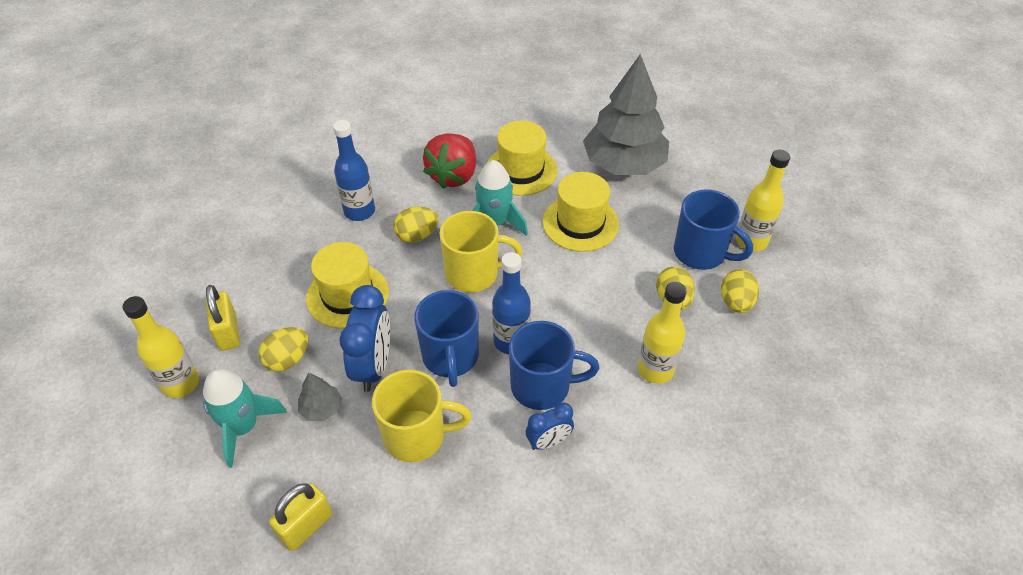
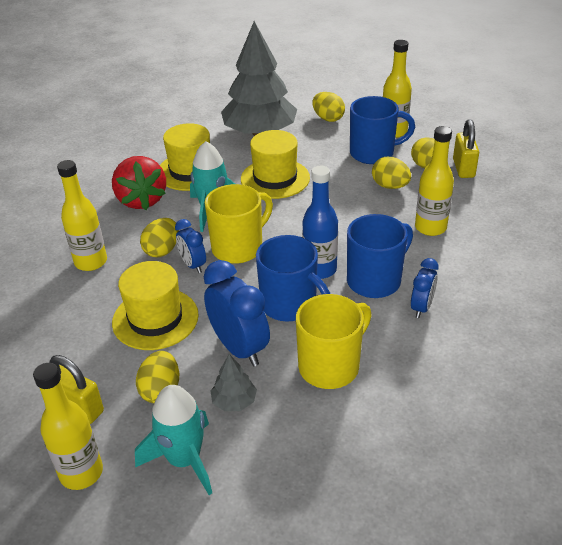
camera: 40 degrees left, 10 degrees down
yellow padlock [269,483,332,551] -> yellow padlock moved to [453,119,479,178]
blue bottle [333,120,375,221] -> yellow bottle [57,160,107,271]
none -> blue clock [175,219,206,273]
none -> yellow egg [312,92,345,122]

